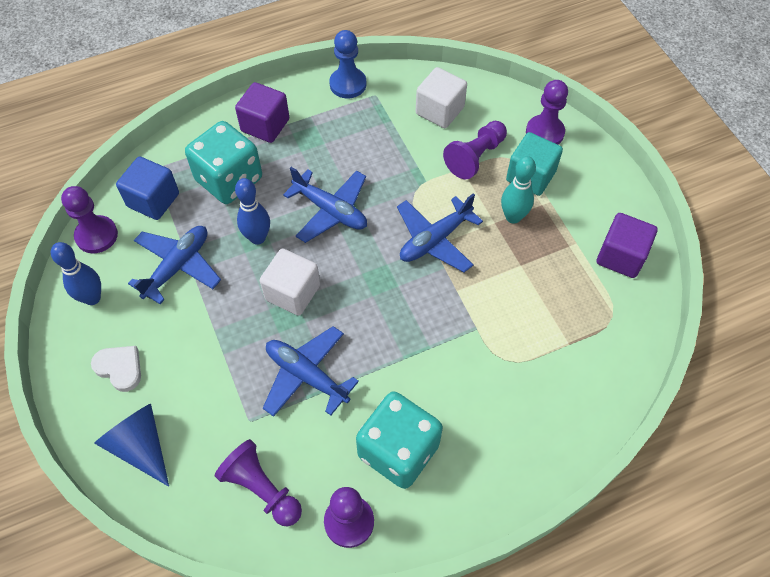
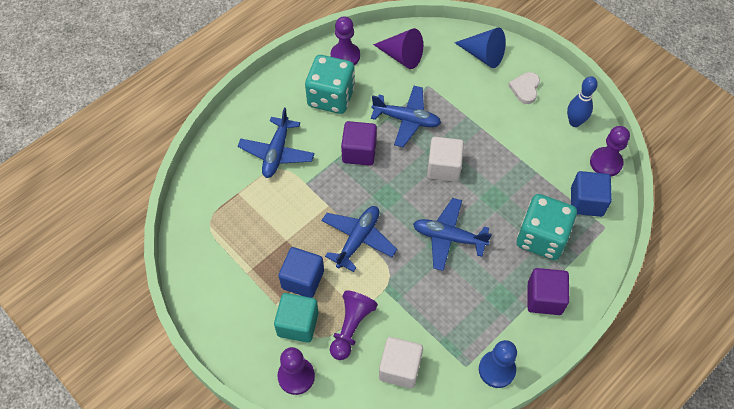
camera: 160 degrees right, 0 degrees up
white heart [91,346,141,392] -> white heart turned 90 degrees clockwise [508,72,540,104]
blue plane [128,226,221,304] -> blue plane moved to [238,108,315,178]
purple pawn [214,439,302,527] -> purple cone [373,28,423,69]
blue bowling pin [235,178,270,245] -> none
turquoise bowling pin [501,156,536,224] -> blue cube [278,247,324,298]
purple cube [596,213,658,278] -> purple cube moved to [341,121,377,166]

